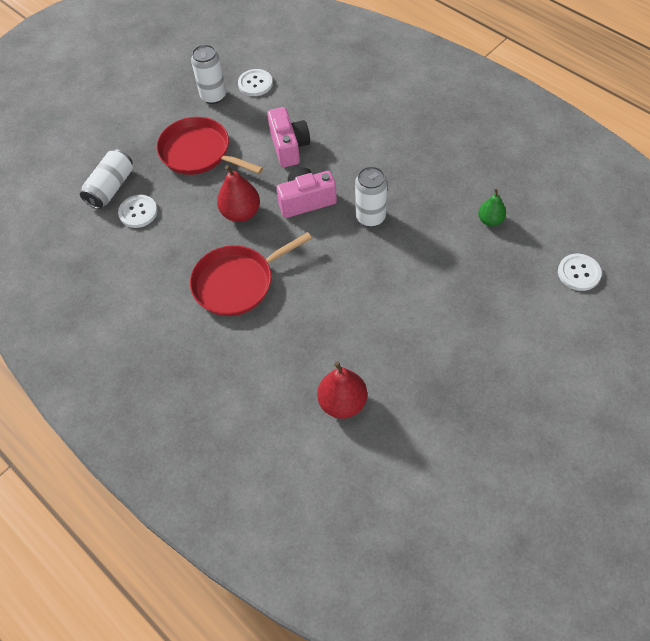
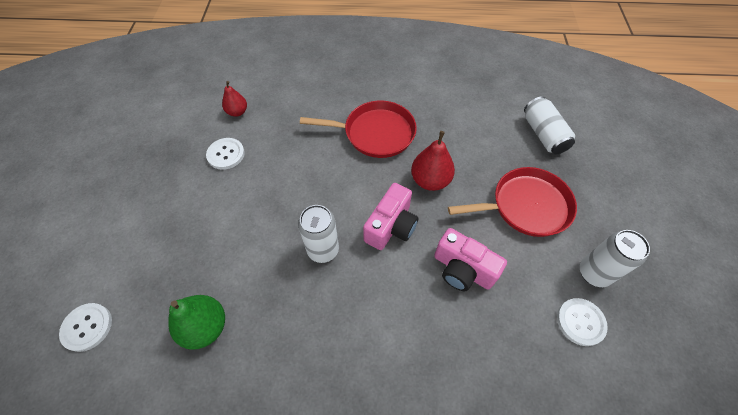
camera: 135 degrees right, 0 degrees up
white button [118,195,158,228] -> white button moved to [206,138,245,170]
red pan [190,232,312,316] -> red pan turned 75 degrees clockwise [300,101,417,158]
red pear [317,361,367,419] -> red pear [222,81,247,117], size x0.63
green pear [478,189,506,226] -> green pear [168,295,225,350], size x1.58

